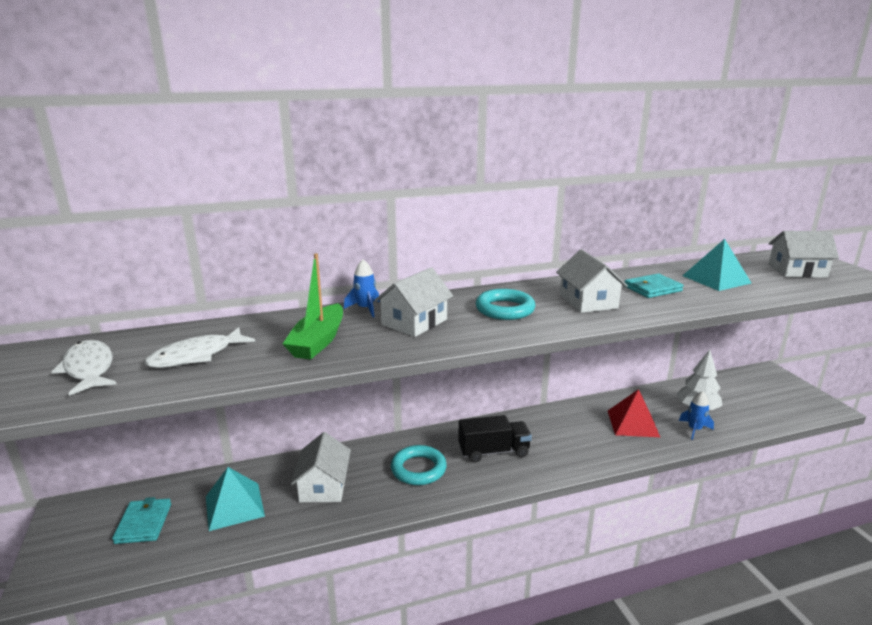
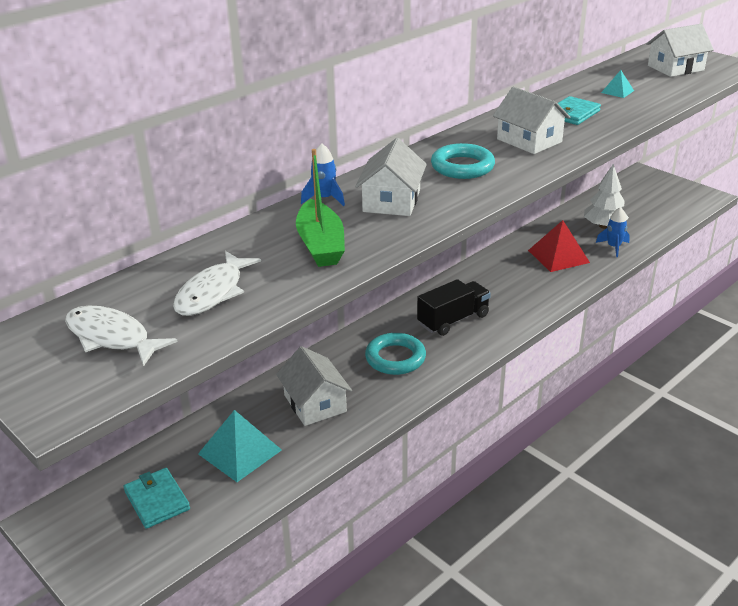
camera: 25 degrees left, 10 degrees up
turquoise pyramid [682,239,751,291] -> turquoise pyramid [601,70,634,98], size x0.52

